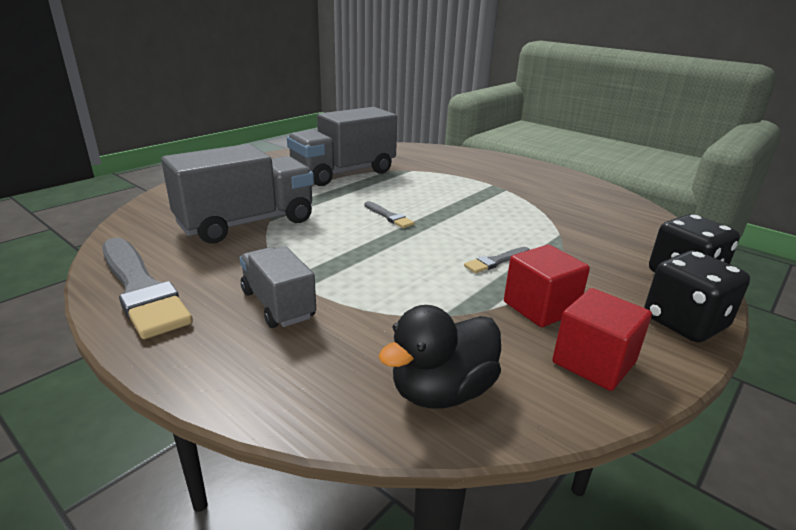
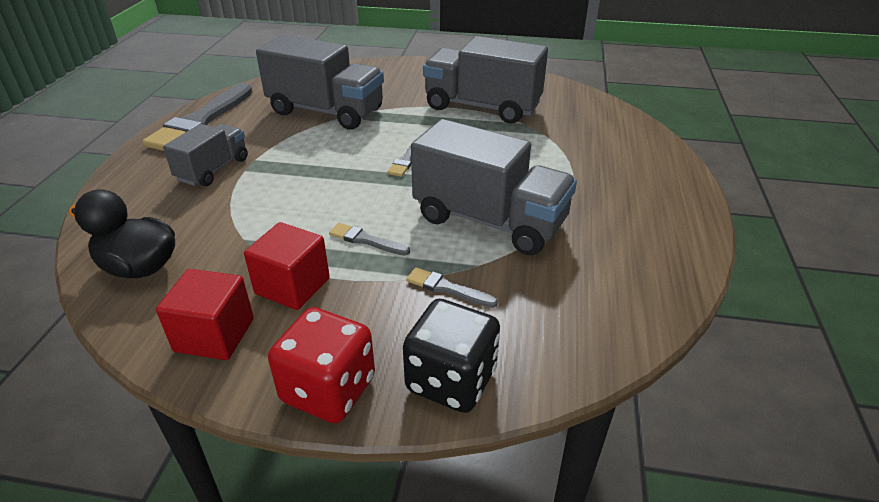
camera: 60 degrees right, 10 degrees up
black dice [644,250,750,342] -> red dice [268,307,375,423]
none -> grey brush [406,267,498,308]
none -> grey truck [411,119,577,255]

